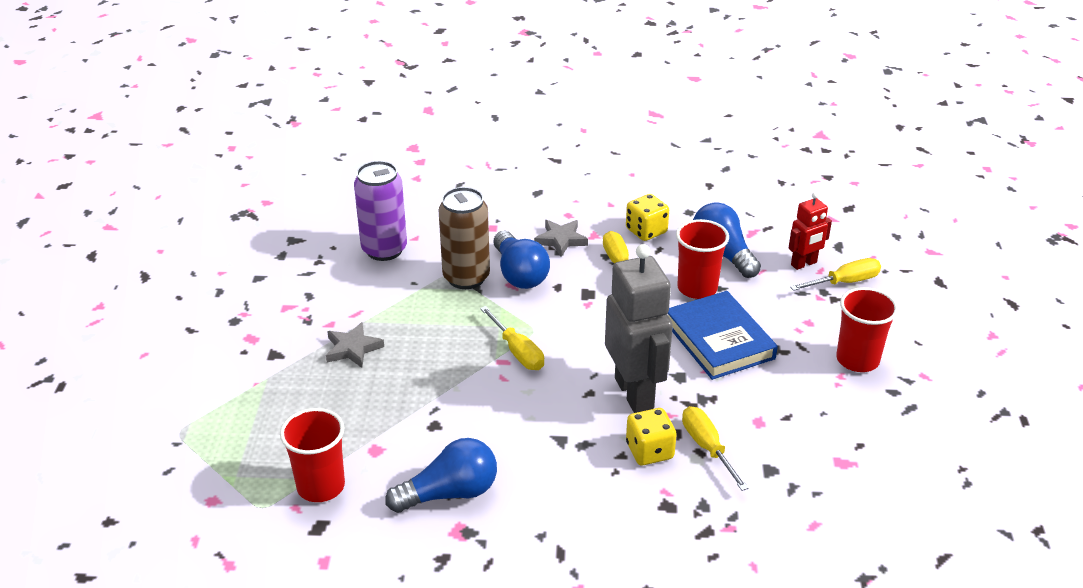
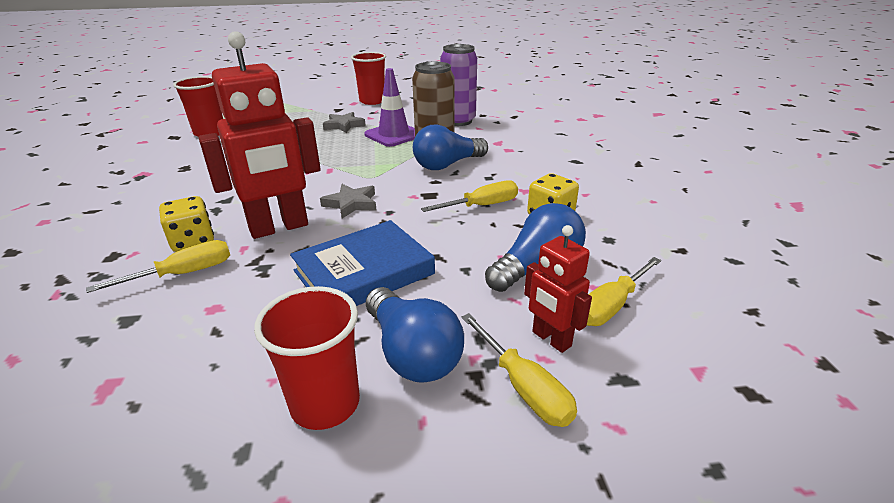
camera: 80 degrees right, 5 degrees down
blue light bulb [385,438,497,513] -> blue light bulb moved to [366,287,464,383]
yellow screwdriver [480,306,544,370] -> yellow screwdriver moved to [587,257,661,326]
grey star [534,220,588,257] -> grey star moved to [320,184,377,219]
grey robot [605,244,673,413] -> red robot [199,31,321,239]
red cup [676,219,729,299] -> red cup moved to [351,52,386,105]
none -> purple traffic cone [364,68,415,147]

